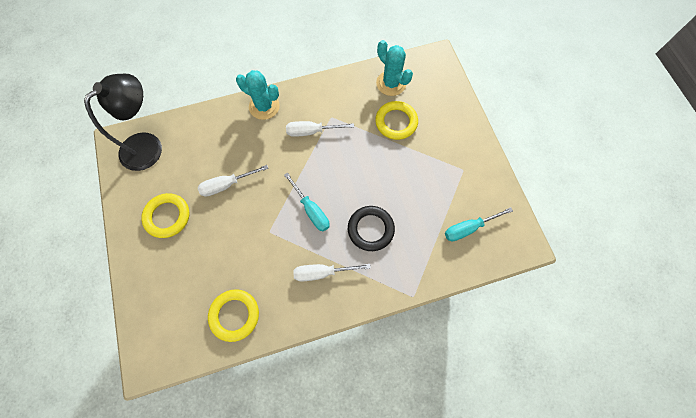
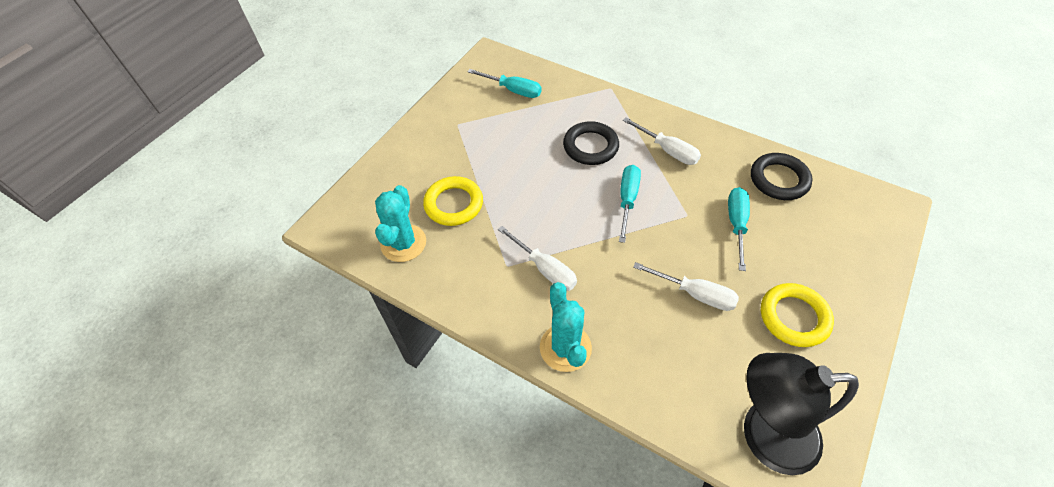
camera: 130 degrees left, 15 degrees down
yellow ring [208,289,259,342] -> black ring [751,153,813,200]
none -> turquoise screwdriver [728,187,750,271]

